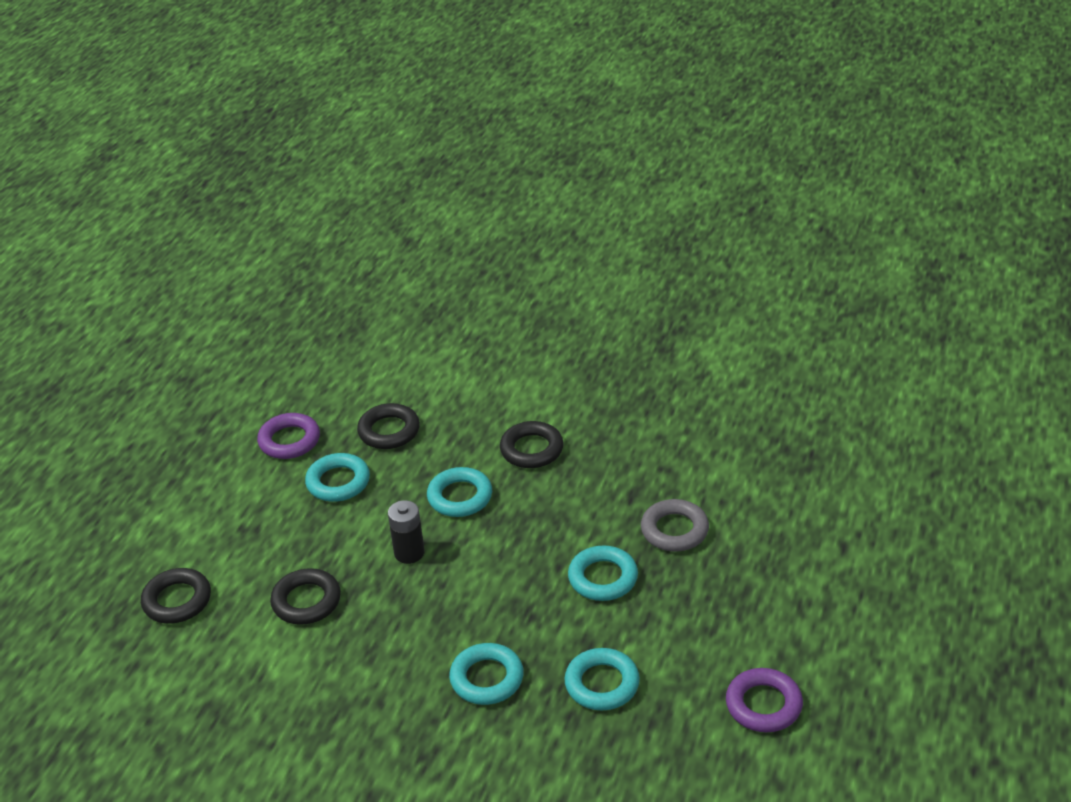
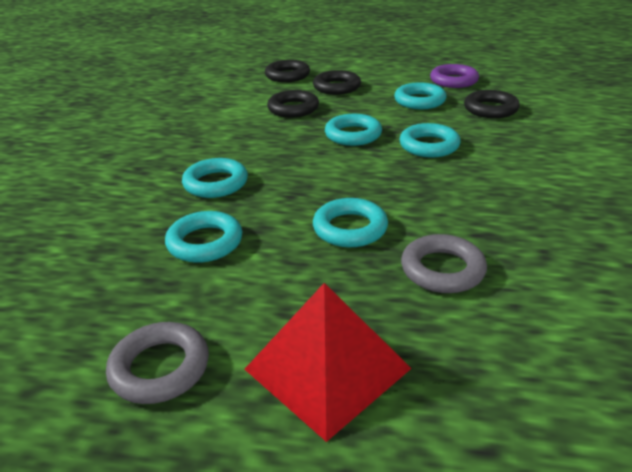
camera: 80 degrees right, 5 degrees down
black battery [388,500,425,564] -> turquoise ring [325,114,382,146]
black ring [500,421,563,468] -> black ring moved to [313,70,361,95]
purple ring [726,668,803,732] -> grey ring [106,322,209,404]
none -> red pyramid [244,283,412,442]

